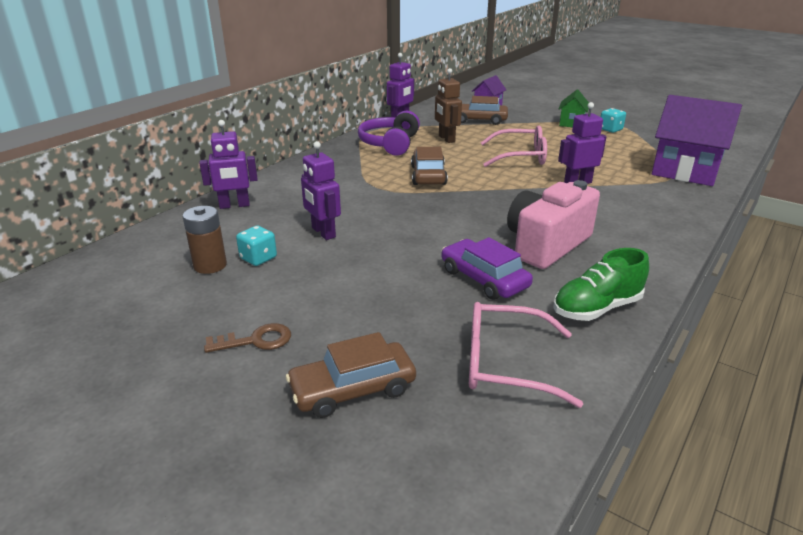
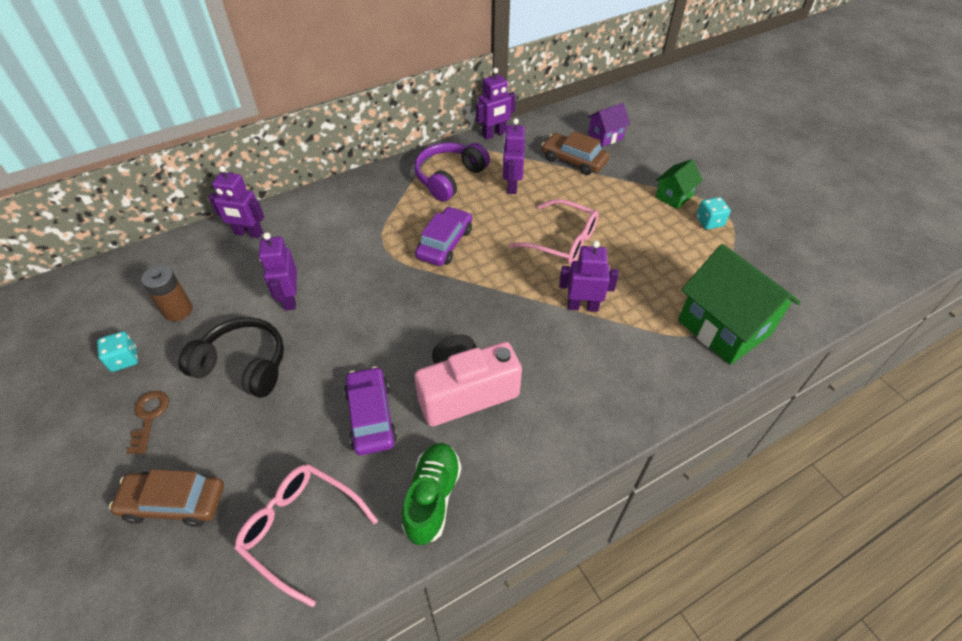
camera: 25 degrees right, 20 degrees up
brown key [204,323,291,353] -> brown key turned 105 degrees counterclockwise [126,391,169,454]
turquoise dice [236,226,277,266] -> turquoise dice moved to [97,331,138,372]
brown car [411,147,448,185] -> purple car [415,207,472,266]
brown robot [435,68,462,143] -> purple robot [503,118,525,194]
green shoe [553,248,649,321] -> green shoe turned 105 degrees clockwise [402,443,461,545]
purple house [652,95,742,186] -> green house [678,244,801,365]
none -> black headphones [178,317,284,398]

